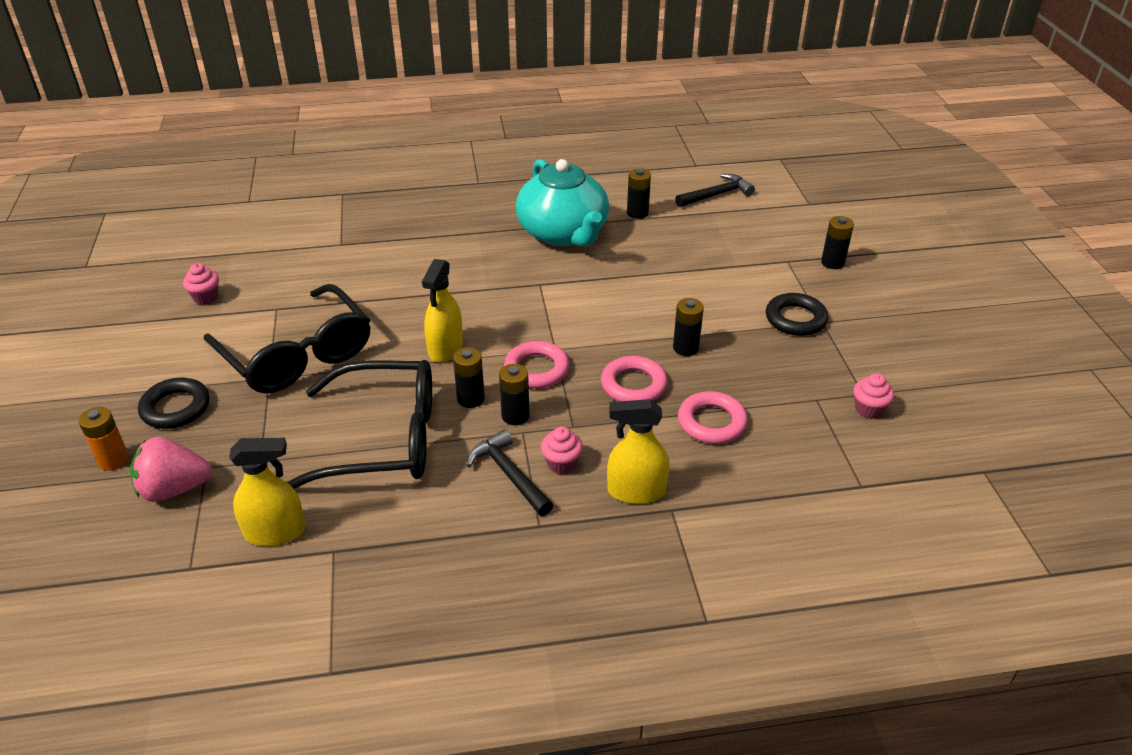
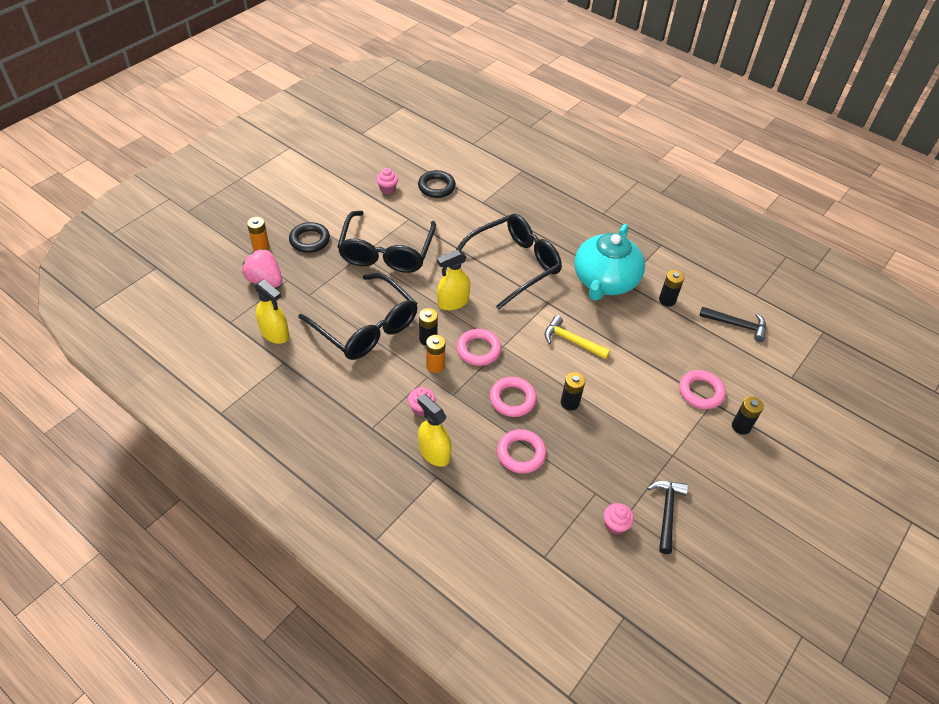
camera: 45 degrees right, 10 degrees up
black hammer [467,429,553,516] -> black hammer moved to [648,481,688,554]
black battery [499,364,530,425] -> orange battery [426,335,445,373]
black ring [766,293,828,336] -> black ring moved to [418,170,456,198]
none -> black glasses [456,214,562,309]
none -> yellow hammer [545,315,610,359]
none -> pink ring [679,370,726,409]

